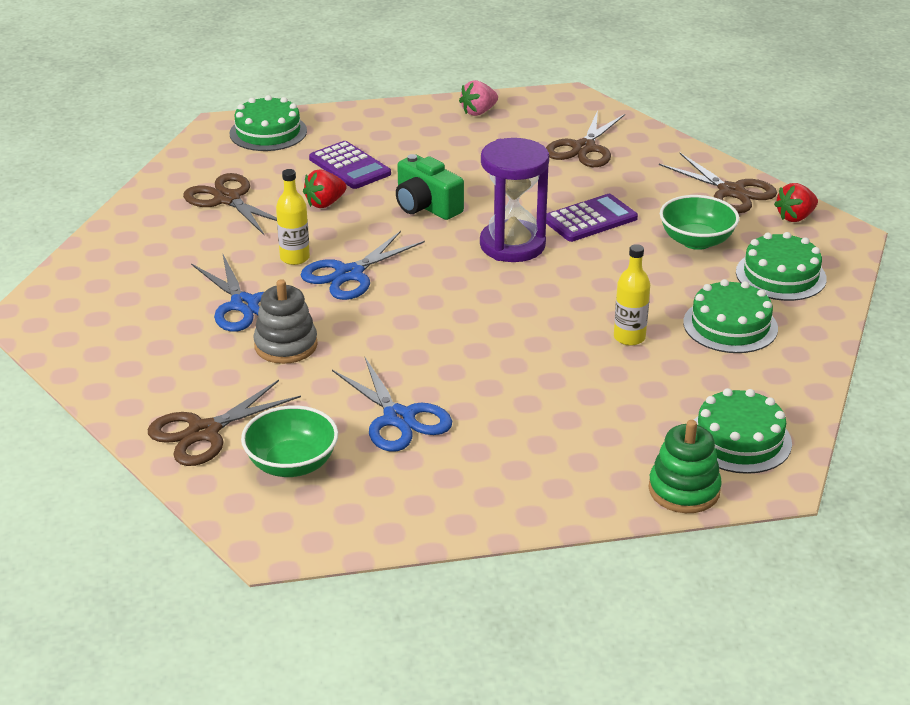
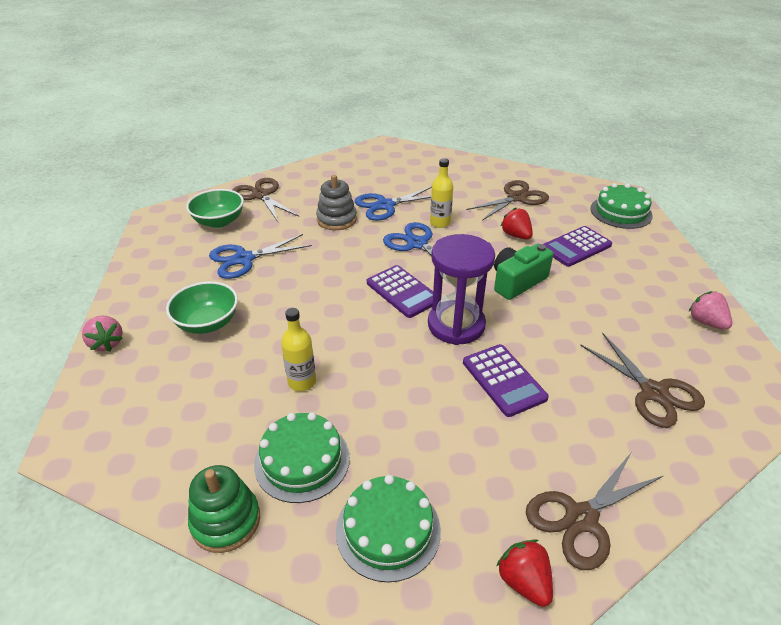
camera: 95 degrees right, 5 degrees up
brown scissors [546,110,625,167] -> brown scissors turned 150 degrees counterclockwise [580,333,705,428]
green stacking toy [649,420,722,513] -> green stacking toy moved to [188,465,260,553]
green bowl [660,195,739,250] -> green bowl moved to [166,281,238,334]
green cake [694,388,792,474] -> none
none -> pink strawberry [82,315,123,351]
none -> purple calculator [367,265,433,318]

